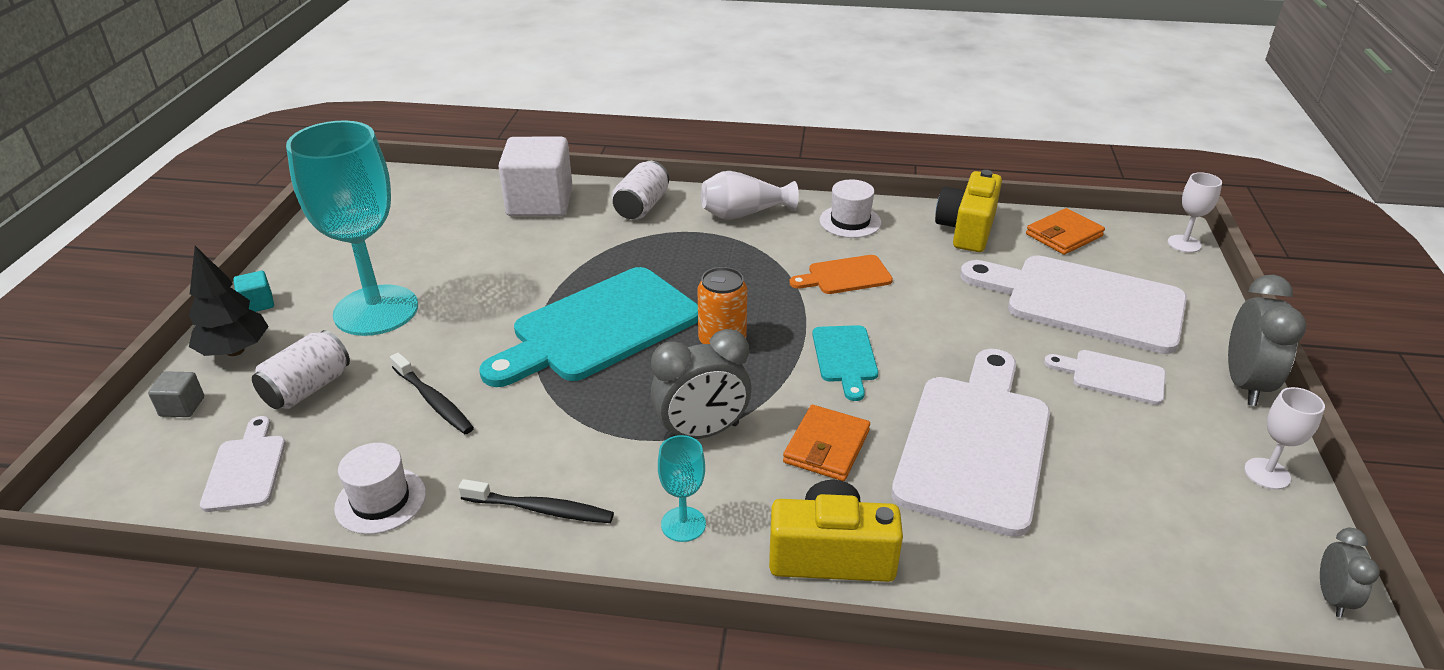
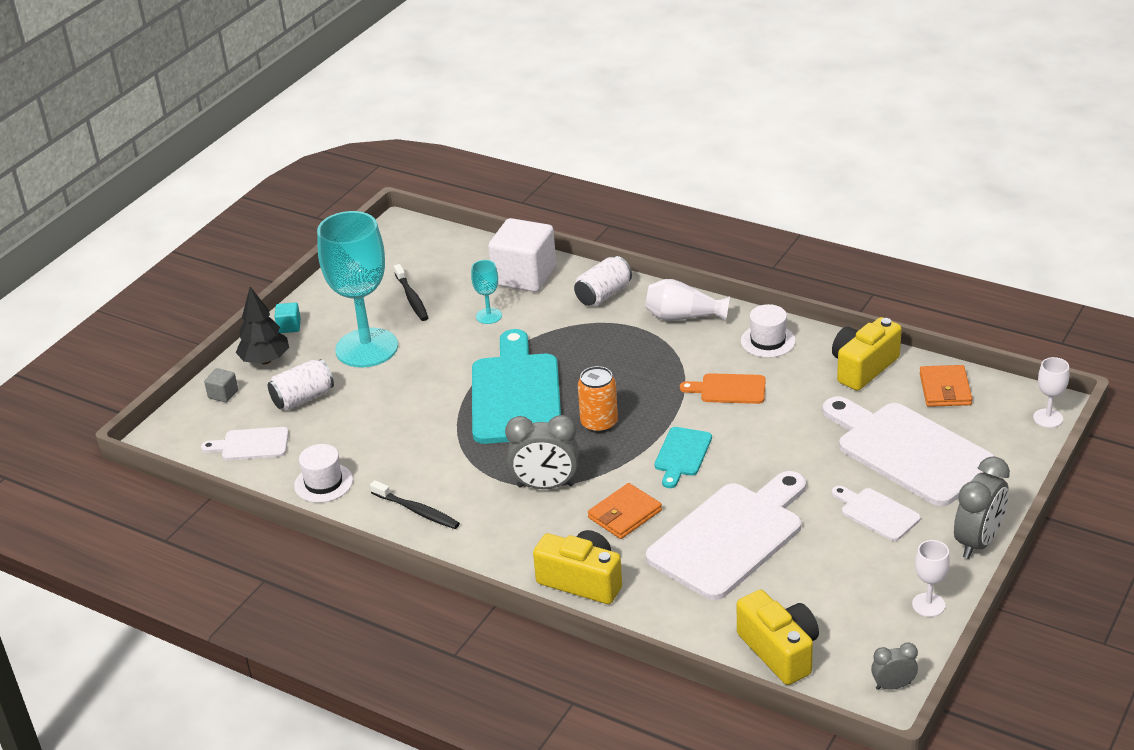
camera: 25 degrees right, 0 degrees up
white cutting board [200,416,286,512] -> white cutting board turned 105 degrees counterclockwise [201,427,289,460]
black toothbrush [390,352,474,434] -> black toothbrush moved to [394,264,428,321]
turquoise cutting board [479,267,698,387] -> turquoise cutting board turned 105 degrees clockwise [472,329,561,444]
turquoise goblet [658,435,706,542] -> turquoise goblet moved to [471,260,502,324]
orange wallet [1026,208,1105,255] -> orange wallet turned 75 degrees counterclockwise [920,365,972,407]
grey clock [1320,527,1380,618] -> grey clock turned 135 degrees counterclockwise [871,642,918,690]
none -> yellow camera [737,590,819,685]

